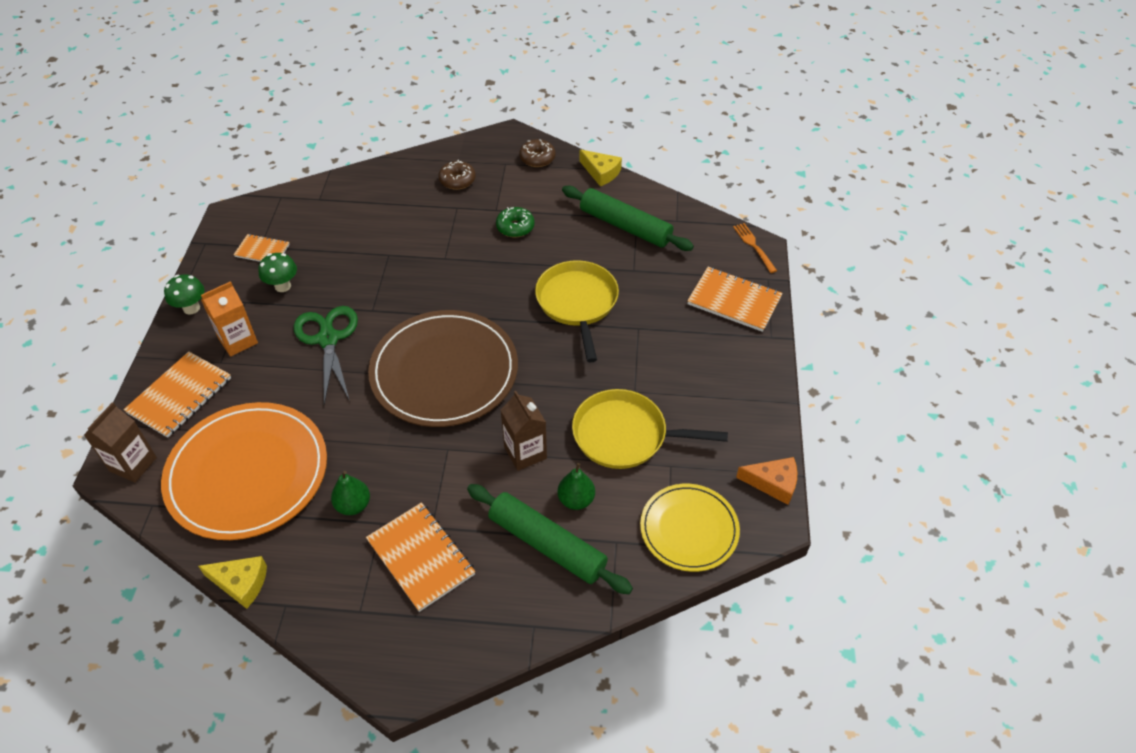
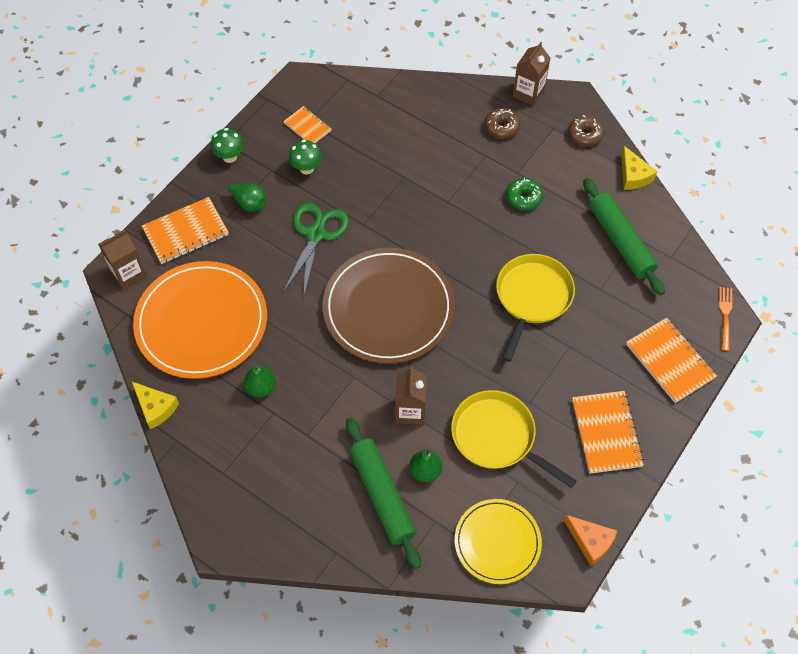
camera: 30 degrees right, 10 degrees up
orange carton [201,281,258,356] -> green pear [223,184,266,212]
orange notebook [366,502,475,612] -> orange notebook moved to [572,391,644,474]
none -> brown carton [513,42,550,106]

